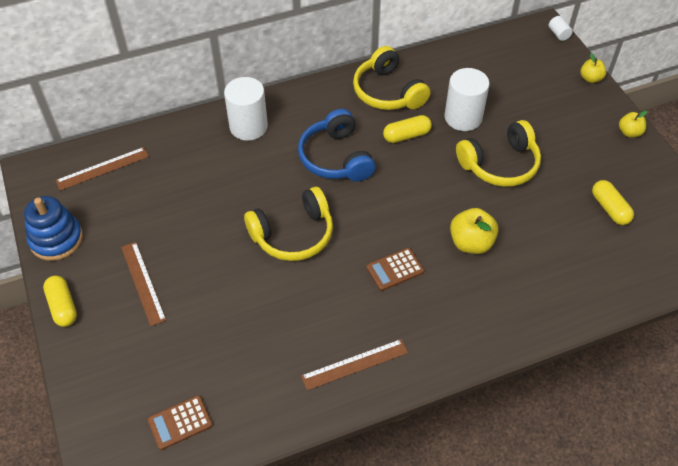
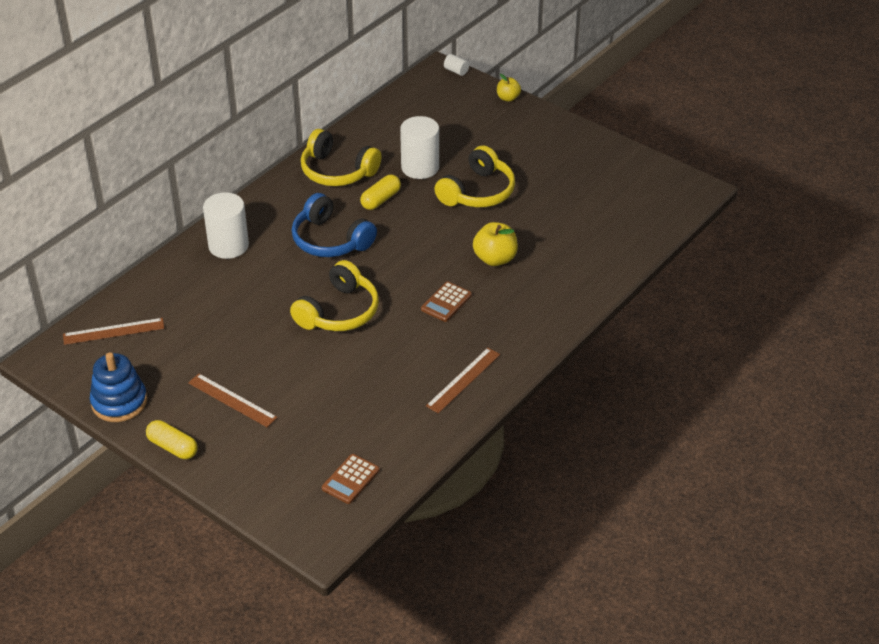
camera: 30 degrees left, 10 degrees down
brown ruler [55,147,149,191] -> brown ruler turned 45 degrees clockwise [63,318,164,345]
yellow capsule [592,180,634,225] -> none
yellow apple [619,111,647,138] -> none

